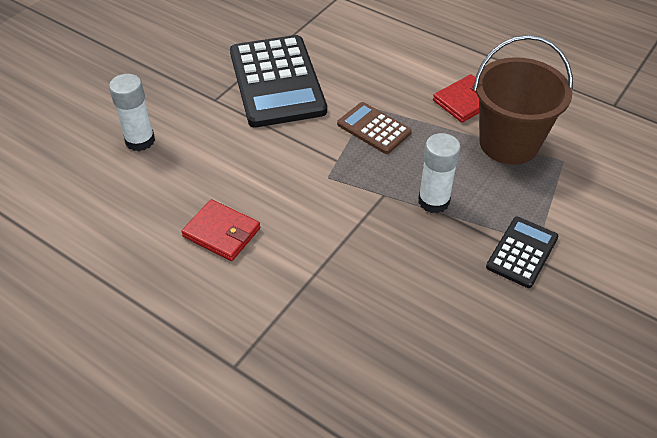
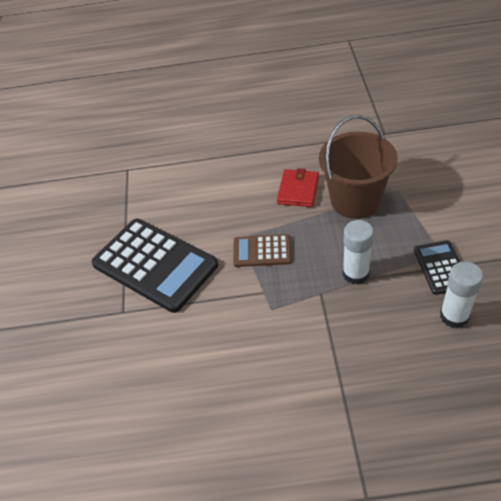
camera: 35 degrees left, 0 degrees up
white glue stick [109,74,155,151] -> white glue stick moved to [440,261,483,328]
red wallet [181,199,260,261] -> none

